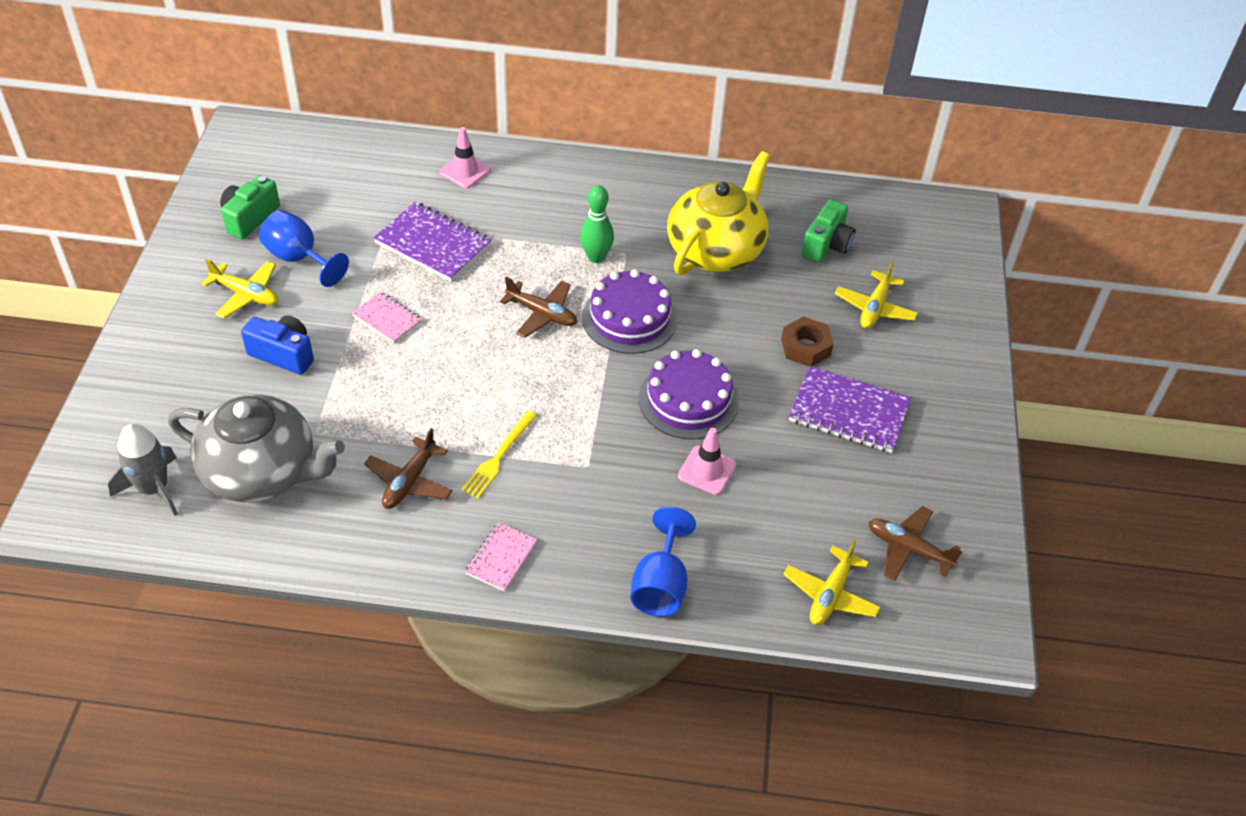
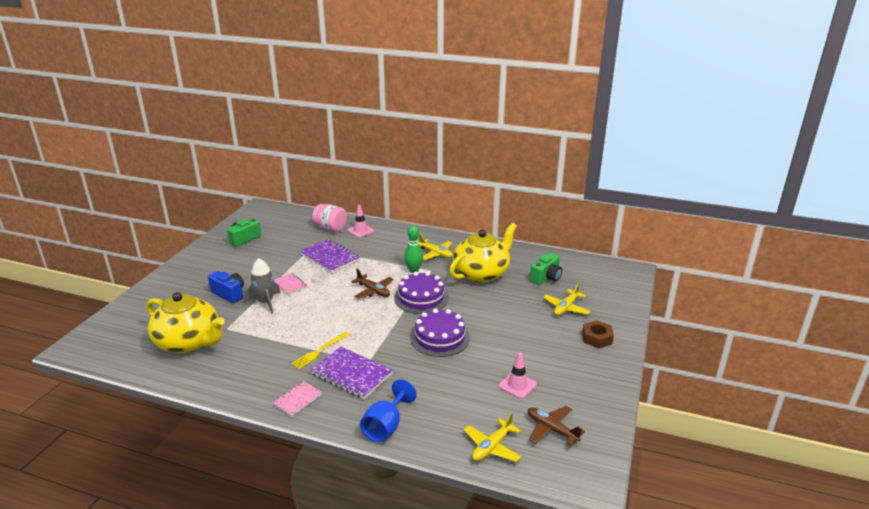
camera: 15 degrees right, 20 degrees down
grey rocket [108,424,178,516] -> grey rocket moved to [244,258,281,314]
grey teapot [168,395,345,502] -> yellow teapot [147,292,225,354]
yellow plane [201,259,278,318] -> yellow plane moved to [419,234,453,260]
blue goblet [259,210,349,287] -> none
brown plane [364,428,453,509] -> none
pink traffic cone [678,428,736,495] -> pink traffic cone moved to [499,352,537,399]
brown nut [781,316,834,366] -> brown nut moved to [582,320,614,348]
purple notebook [789,366,911,453] -> purple notebook moved to [311,346,393,399]
none -> pink jar [312,204,347,232]

